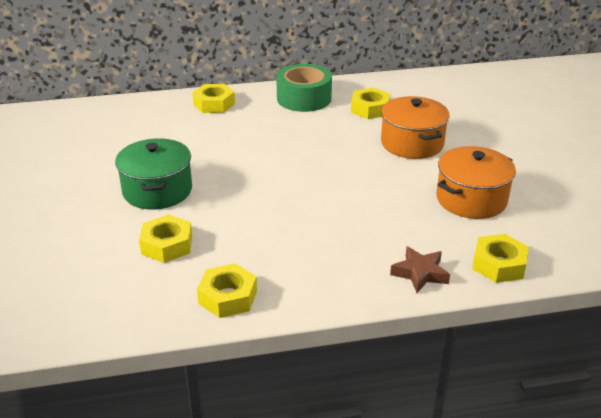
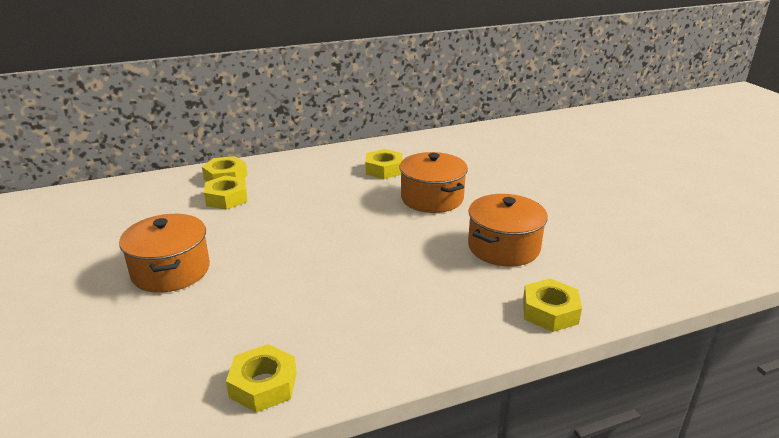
camera: 10 degrees left, 5 degrees down
green pot [115,138,192,210] -> orange pot [119,214,210,293]
yellow nut [139,215,192,263] -> yellow nut moved to [204,175,247,210]
green tape [276,64,332,112] -> none
brown star [390,246,450,293] -> none

